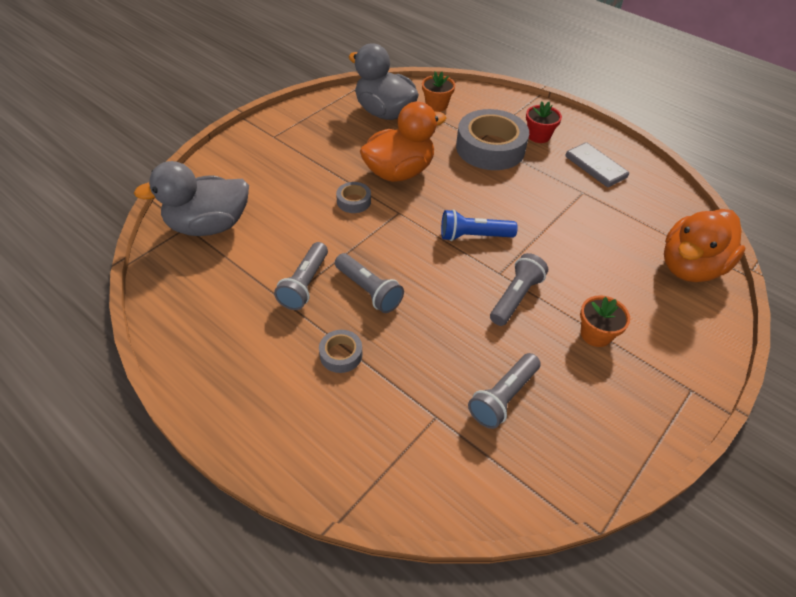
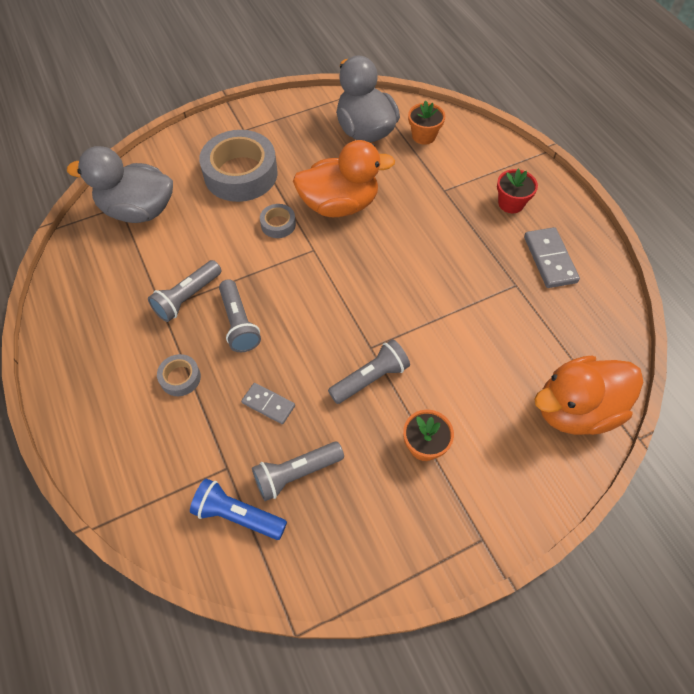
camera: 25 degrees right, 10 degrees up
blue flashlight [441,209,518,241] -> blue flashlight moved to [190,478,287,540]
grey tape [456,109,529,170] -> grey tape moved to [199,130,278,202]
none -> grey domino [241,383,295,424]

